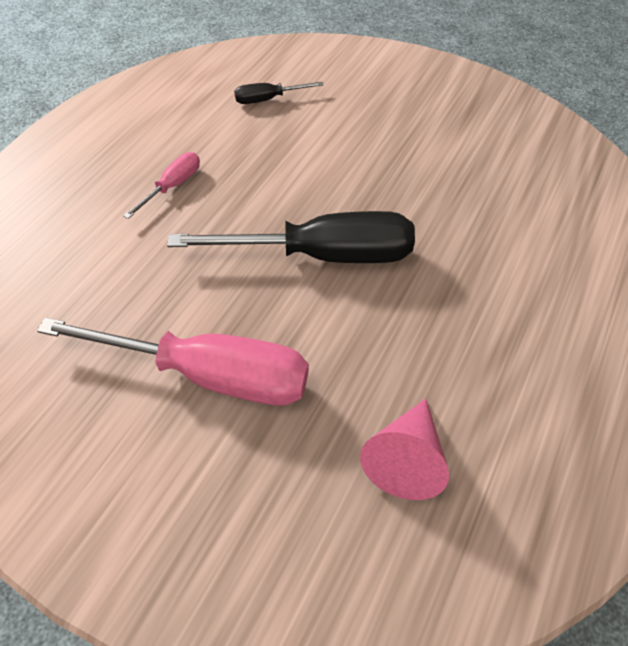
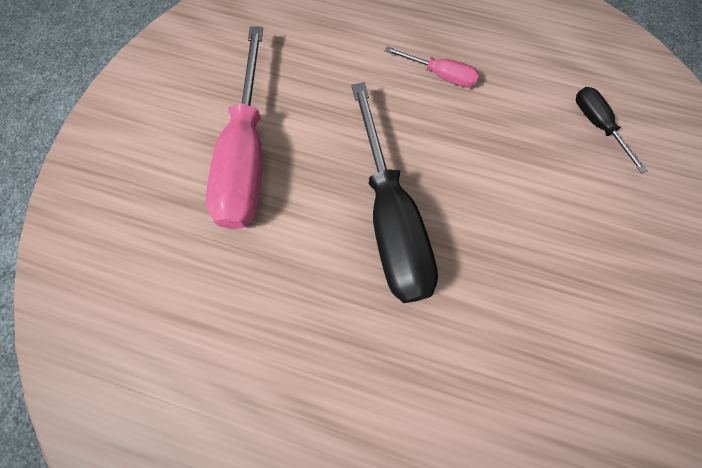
camera: 80 degrees right, 15 degrees up
pink cone [360,398,449,500] -> none

